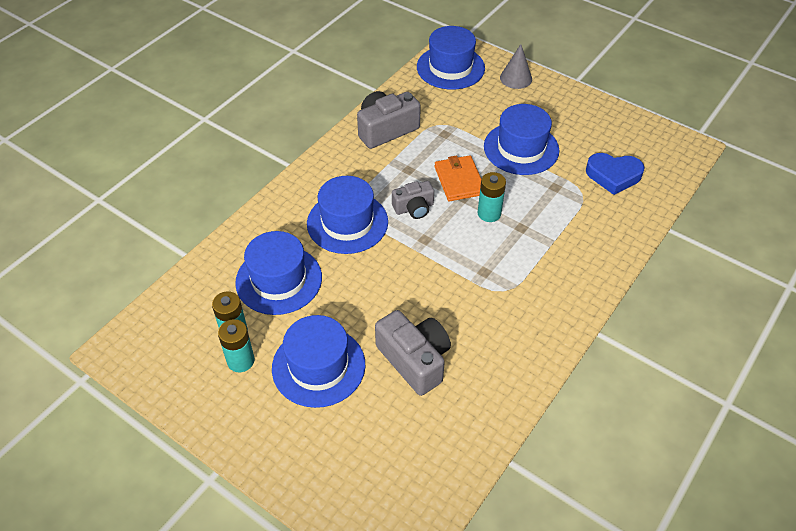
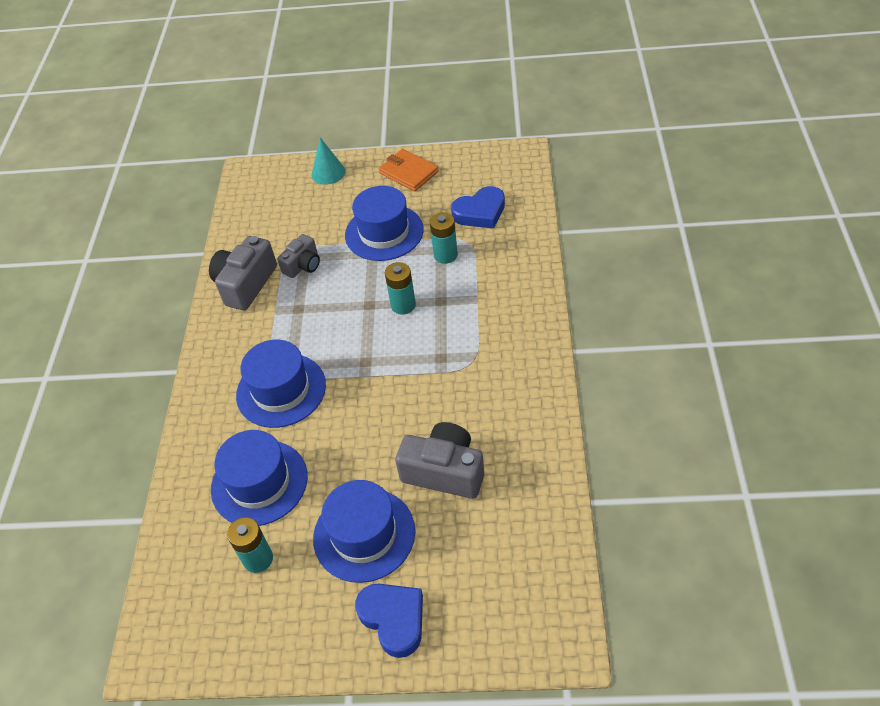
camera: 30 degrees left, 0 degrees up
turquoise battery [218,319,255,372] -> turquoise battery moved to [430,212,458,264]
grey camera [392,181,434,219] -> grey camera moved to [277,234,320,278]
blue hat [417,26,485,90] -> none
orange wallet [435,155,481,201] -> orange wallet moved to [379,149,439,191]
grey cone [500,44,532,89] -> turquoise cone [311,138,346,185]
none -> blue heart [355,583,423,658]

